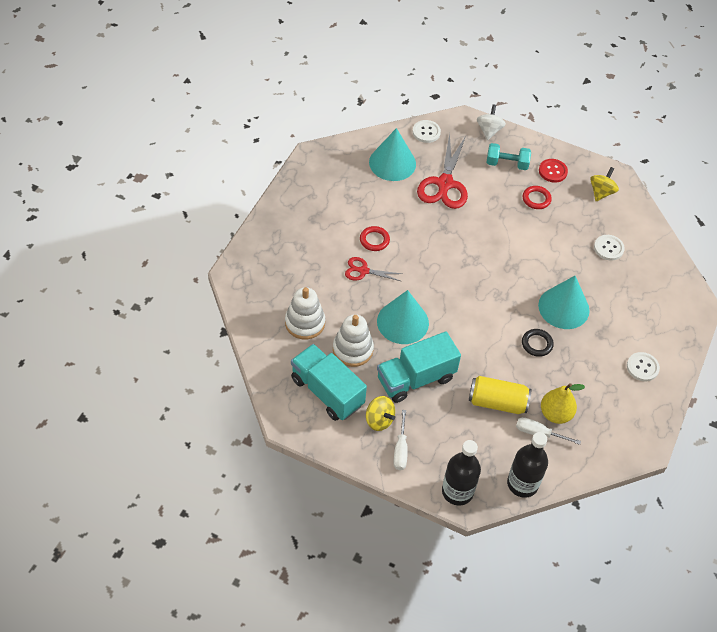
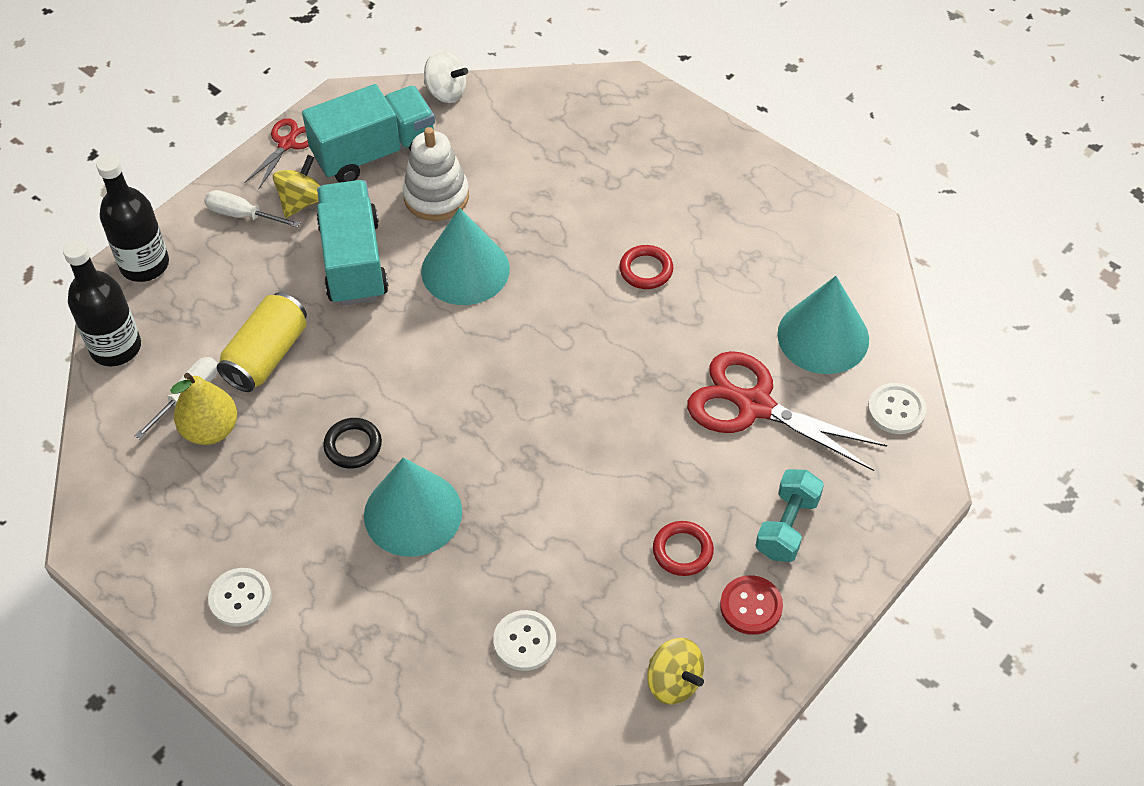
camera: 110 degrees right, 0 degrees up
white stacking toy [285,287,325,339] -> none
red scissors [345,257,402,281] -> red scissors moved to [244,118,309,189]
yellow spinning top [366,396,395,431] -> yellow spinning top turned 150 degrees clockwise [273,155,320,218]
white spinning top [477,104,506,140] -> white spinning top moved to [424,50,468,103]

